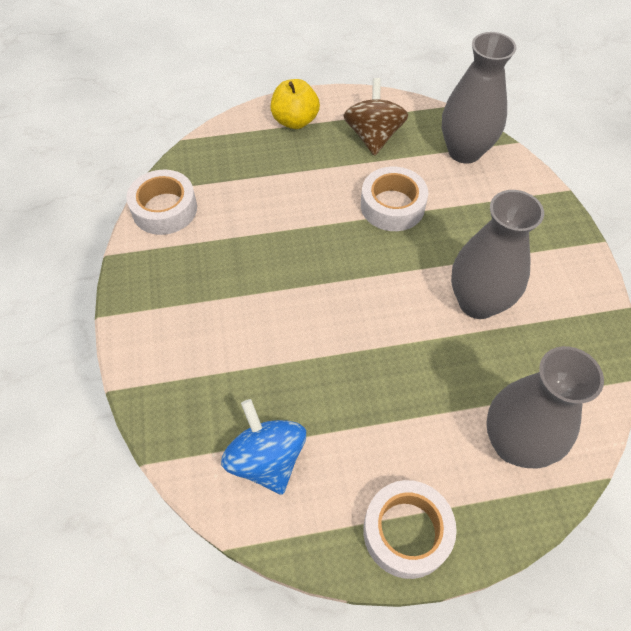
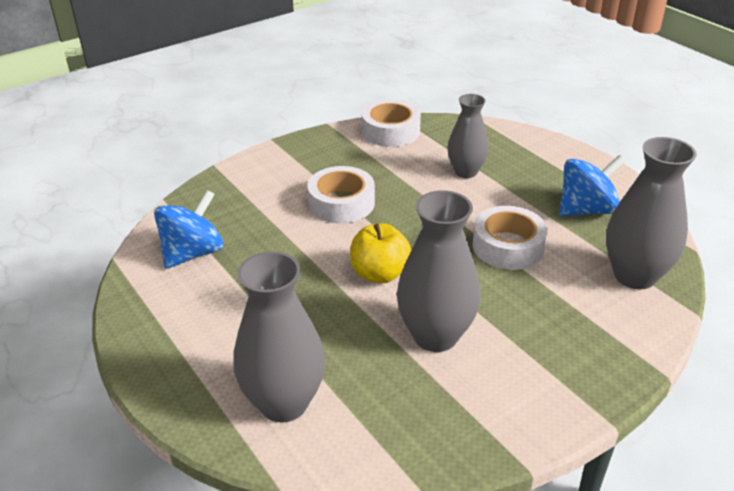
camera: 65 degrees right, 20 degrees down
yellow apple [271,79,320,129] -> yellow apple moved to [350,223,411,283]
brown spinning top [343,78,408,156] -> blue spinning top [559,155,625,217]
white tape [363,480,457,579] -> white tape moved to [307,166,375,223]
none -> grey vase [447,94,489,178]

